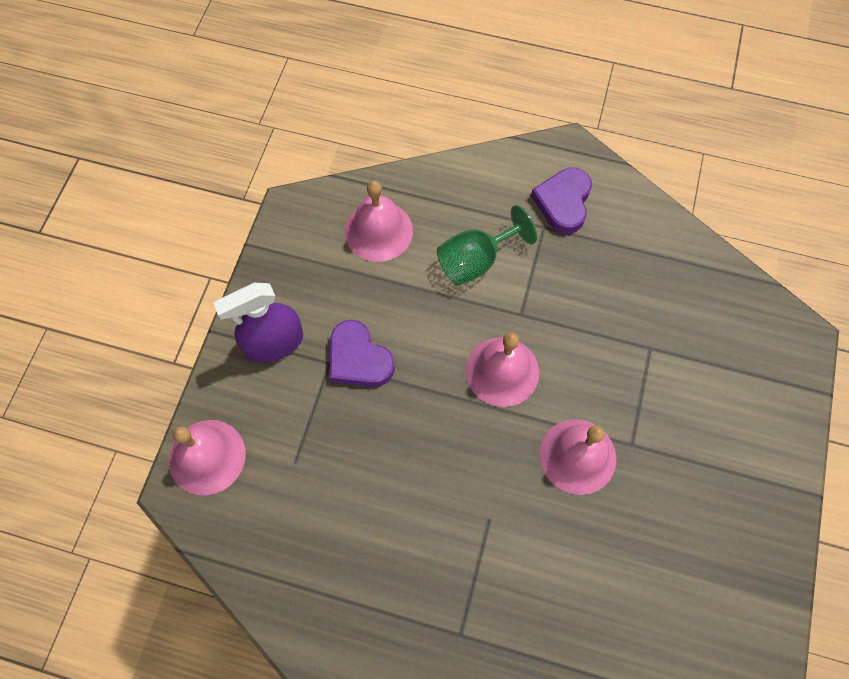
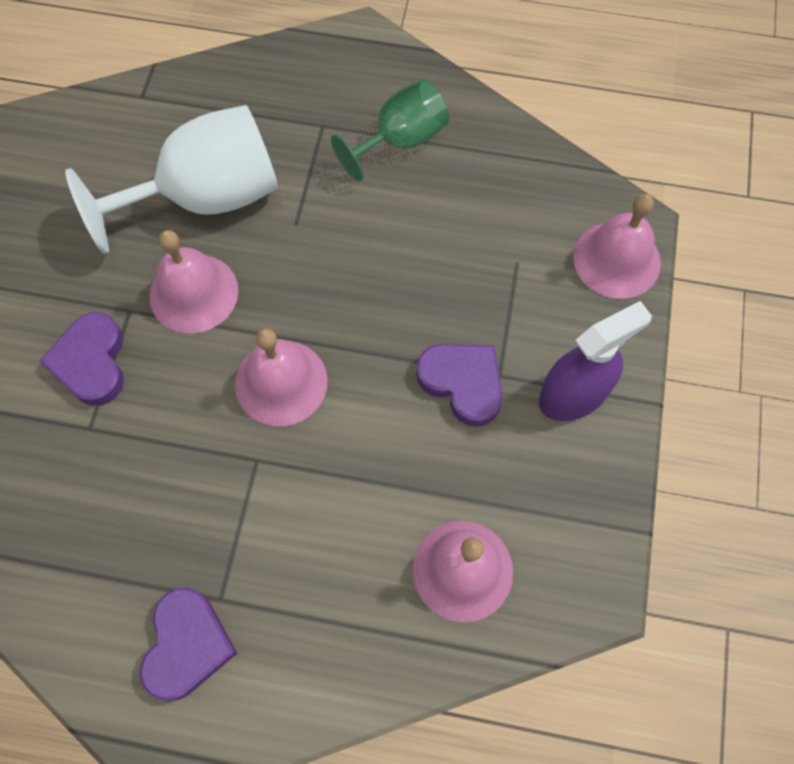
camera: 175 degrees right, 0 degrees up
green goblet [437,205,537,286] -> green goblet moved to [331,79,449,182]
none -> purple heart [39,312,124,406]
none -> white goblet [65,105,278,254]

